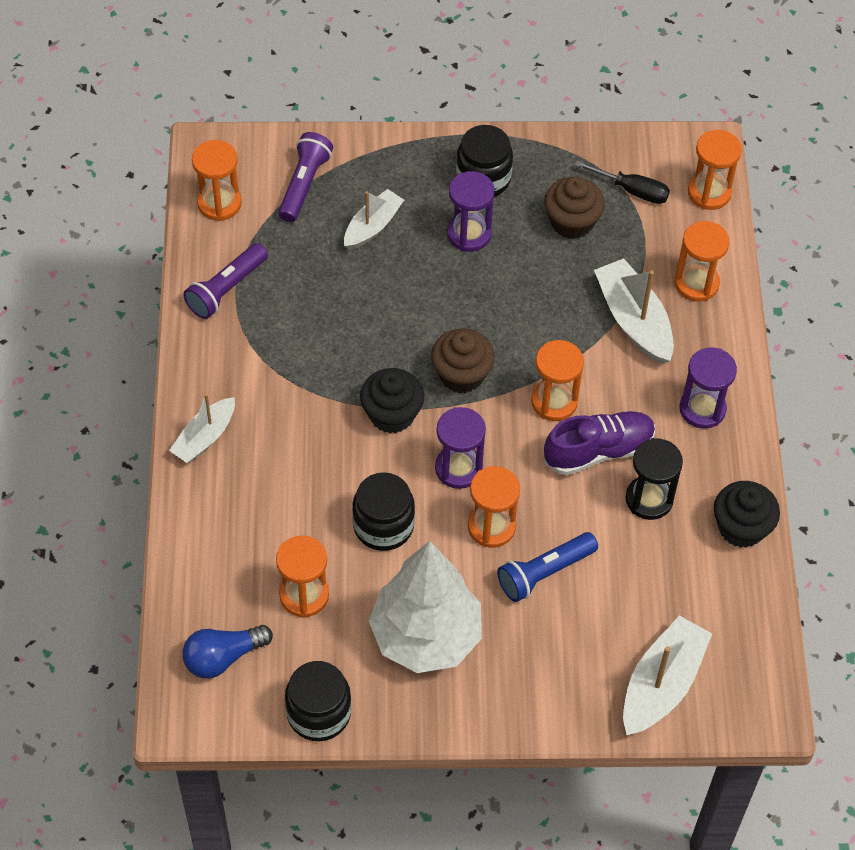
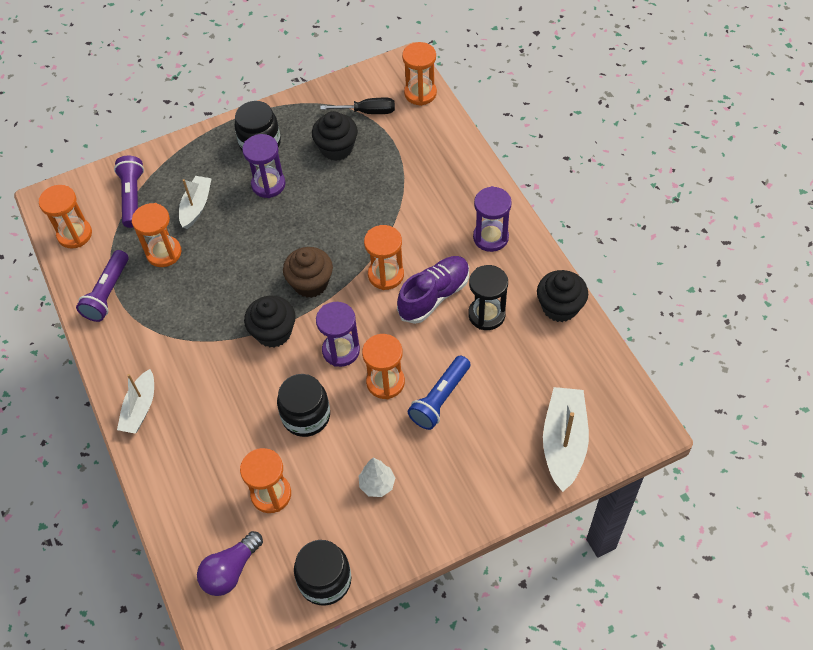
camera: 20 degrees left, 0 degrees up
blue light bulb [183,625,273,678] -> purple light bulb [197,531,263,596]
white tree [369,541,482,673] -> white tree [359,458,395,497], size x0.40
brown cupcake [544,177,605,239] -> black cupcake [312,111,358,161]
white boat [594,258,674,364] -> none
orange hourglass [674,221,730,302] -> orange hourglass moved to [132,203,181,267]

